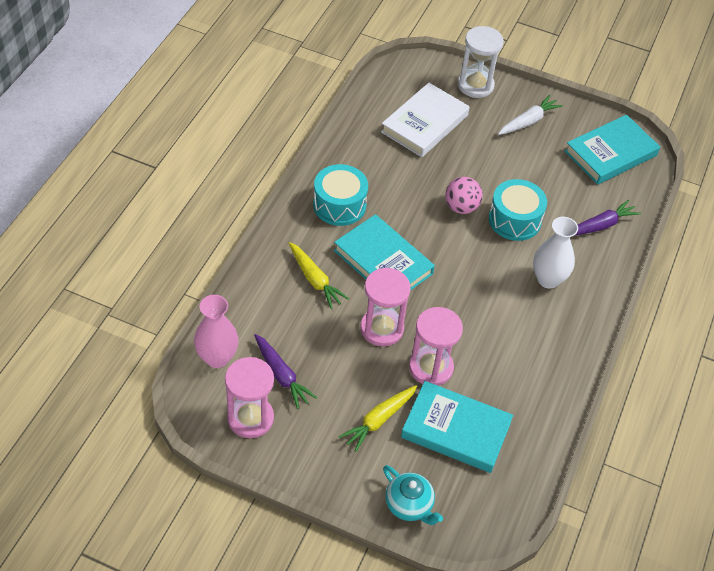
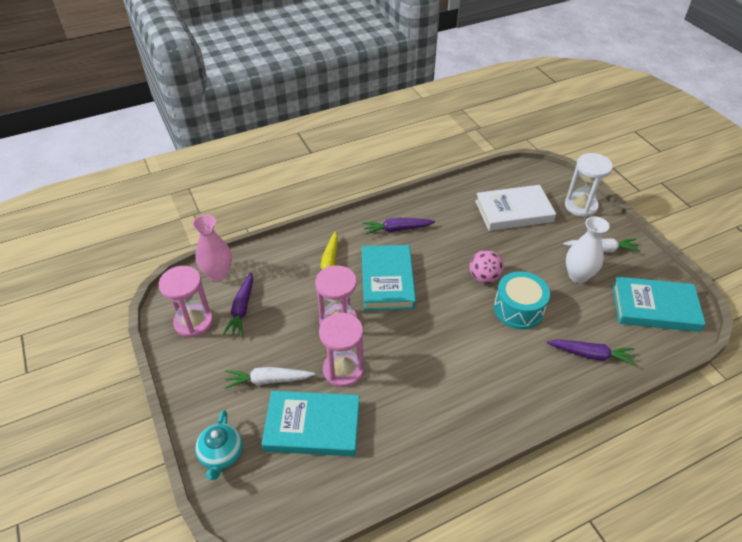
camera: 45 degrees right, 5 degrees down
turquoise drum [313,164,368,226] -> purple carrot [363,218,435,235]
yellow carrot [339,385,417,452] -> white carrot [224,367,315,389]
turquoise book [401,381,513,473] -> turquoise book turned 60 degrees counterclockwise [261,391,360,456]
white vase [533,217,578,289] -> white vase moved to [566,217,610,283]

